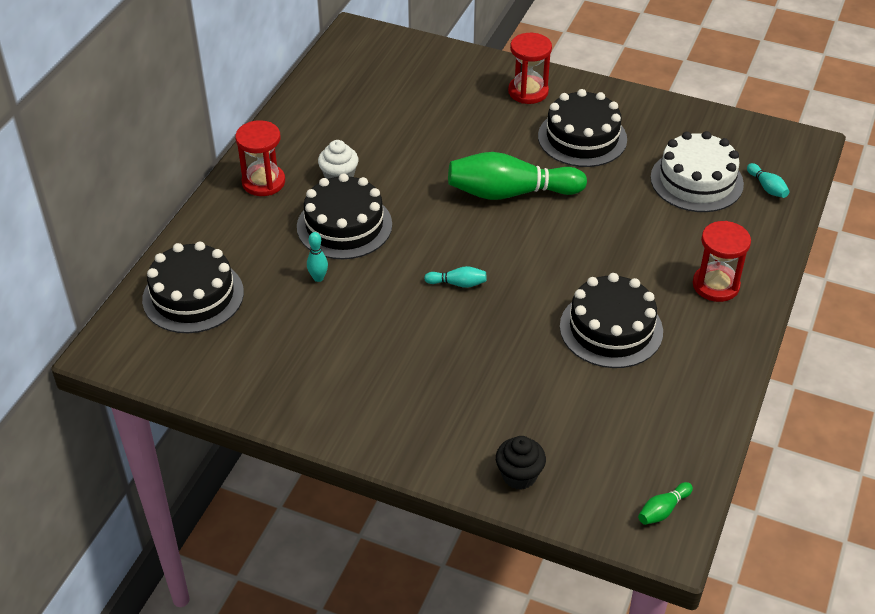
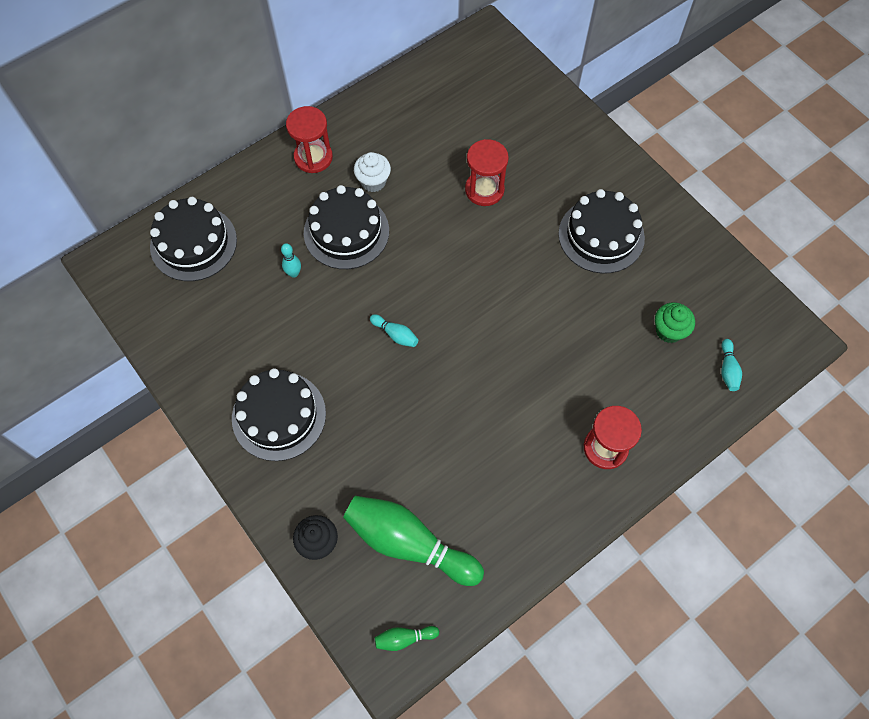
camera: 30 degrees right, 20 degrees up
green bowling pin [448,152,587,200] -> green bowling pin moved to [343,496,484,586]
red hourglass [508,33,552,104] -> red hourglass moved to [465,139,509,206]
black cake [560,273,663,368] -> black cake moved to [232,368,326,461]
white cake [651,131,744,212] -> green cupcake [655,302,695,343]

